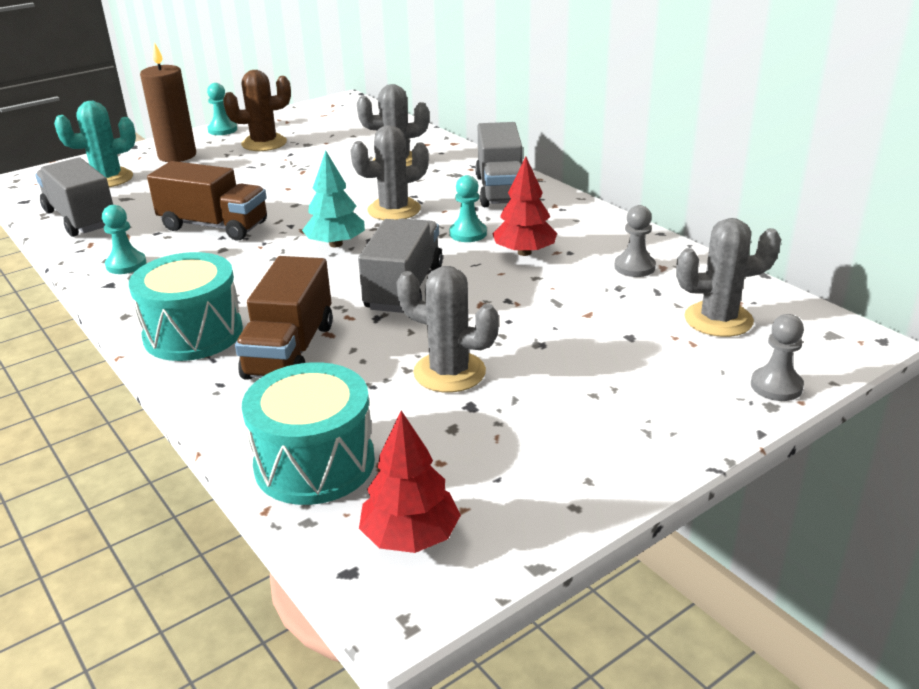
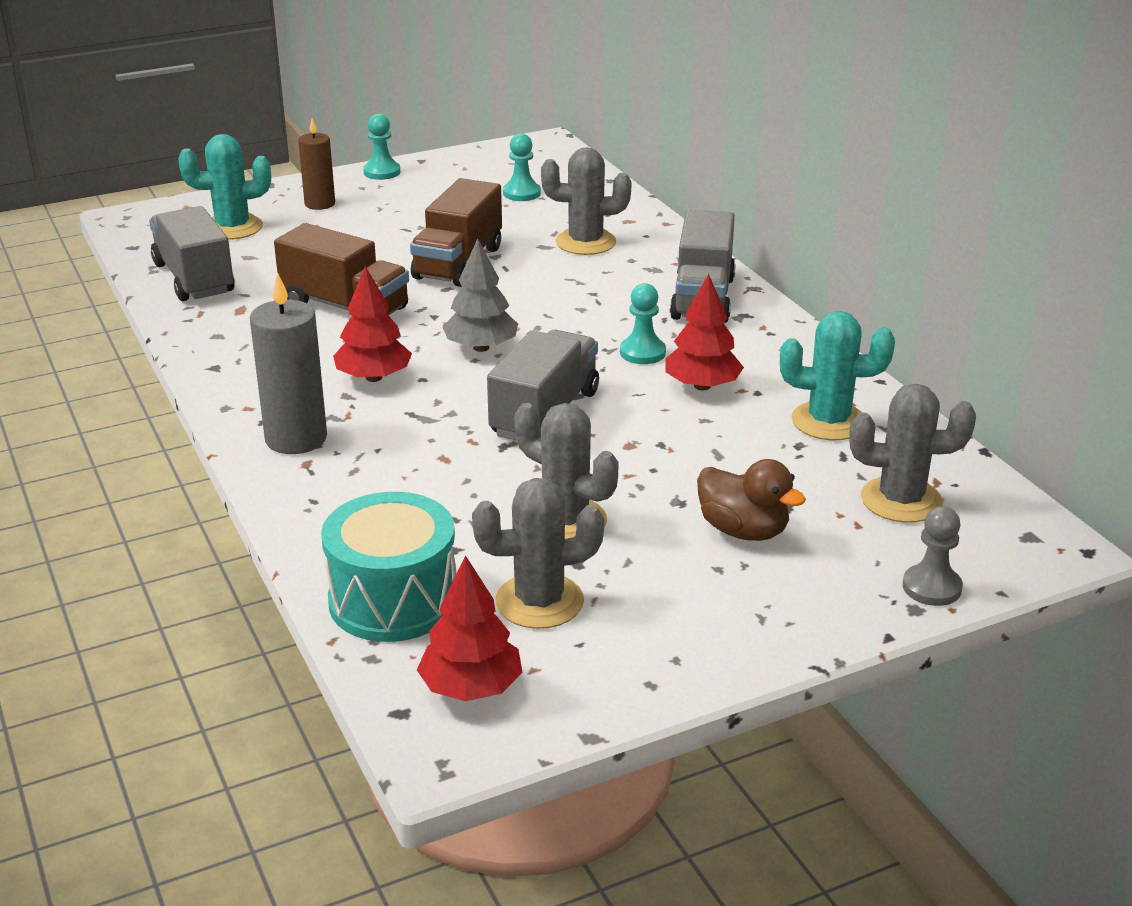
camera: 10 degrees right, 0 degrees up
turquoise pawn [102,205,146,274] -> turquoise pawn moved to [503,133,541,201]
turquoise drum [129,252,243,361] -> grey candle [250,273,327,454]
brown candle [140,42,196,162] -> brown candle [298,118,335,210], size x0.65
brown cactus [223,70,291,151] -> none
brown truck [235,256,333,380] -> brown truck moved to [410,178,502,287]
turquoise tree [302,150,365,248] -> grey tree [443,239,518,352]
grey cactus [350,125,429,220] -> grey cactus moved to [472,478,604,629]
grey pawn [614,205,656,277] -> turquoise cactus [780,311,895,440]
none -> red tree [333,266,412,382]
none -> brown duck [697,459,806,541]

